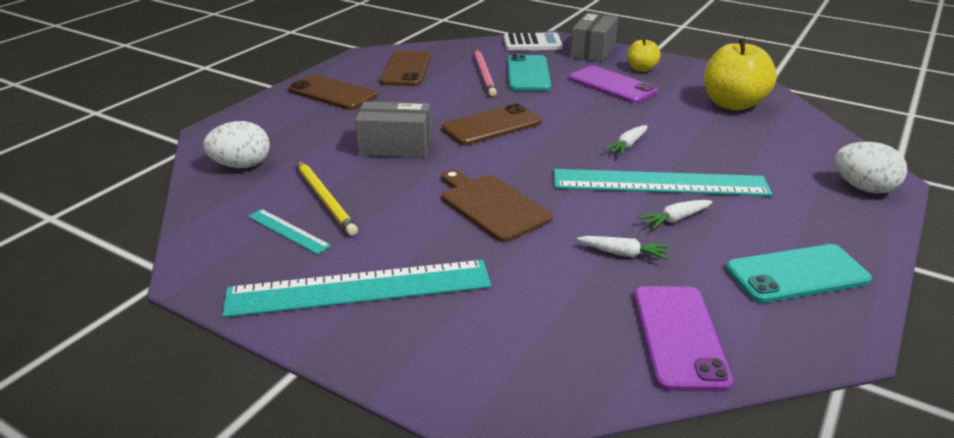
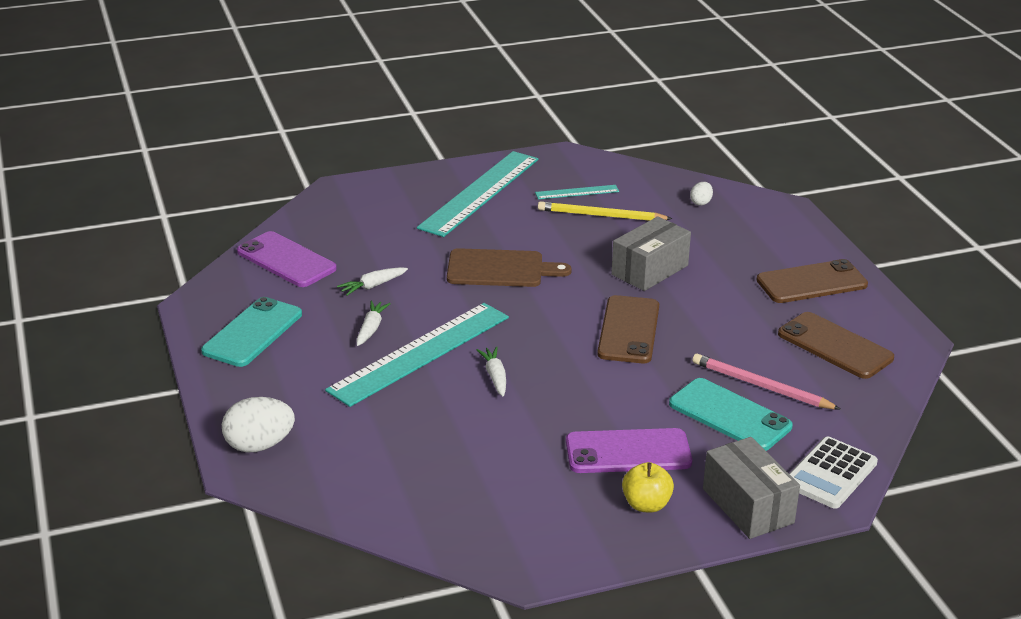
camera: 130 degrees right, 0 degrees up
white egg [203,121,270,168] -> white egg [690,182,713,206], size x0.51
yellow apple [704,38,777,110] -> none

